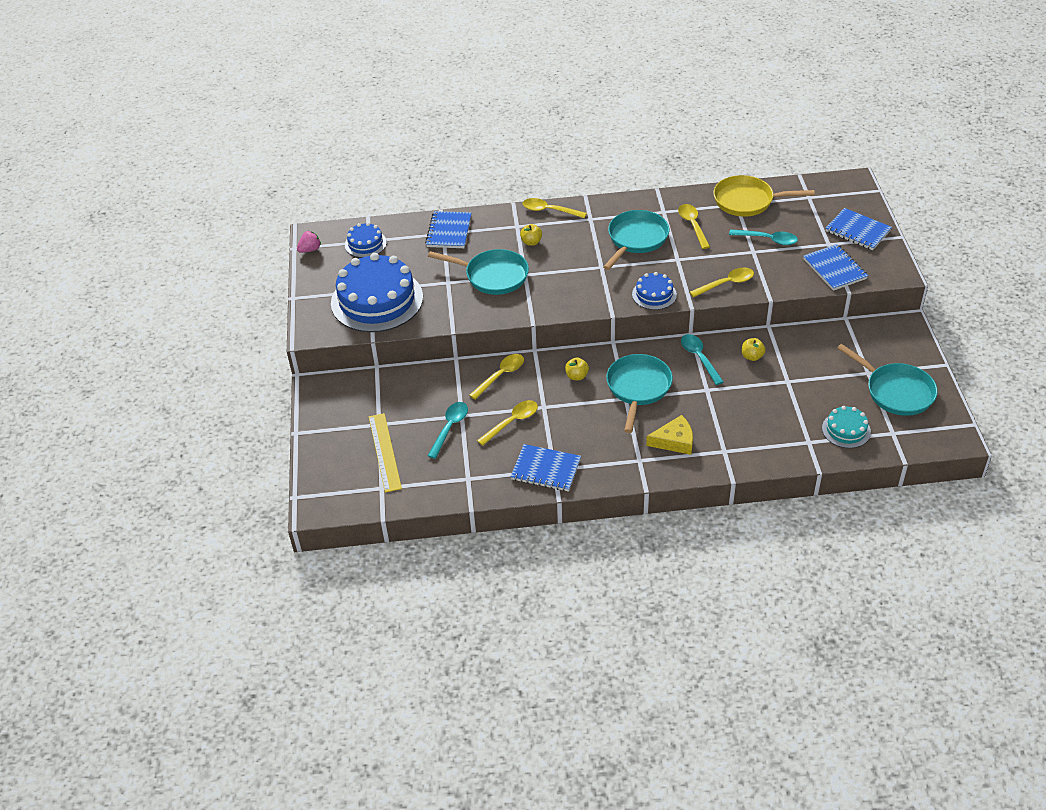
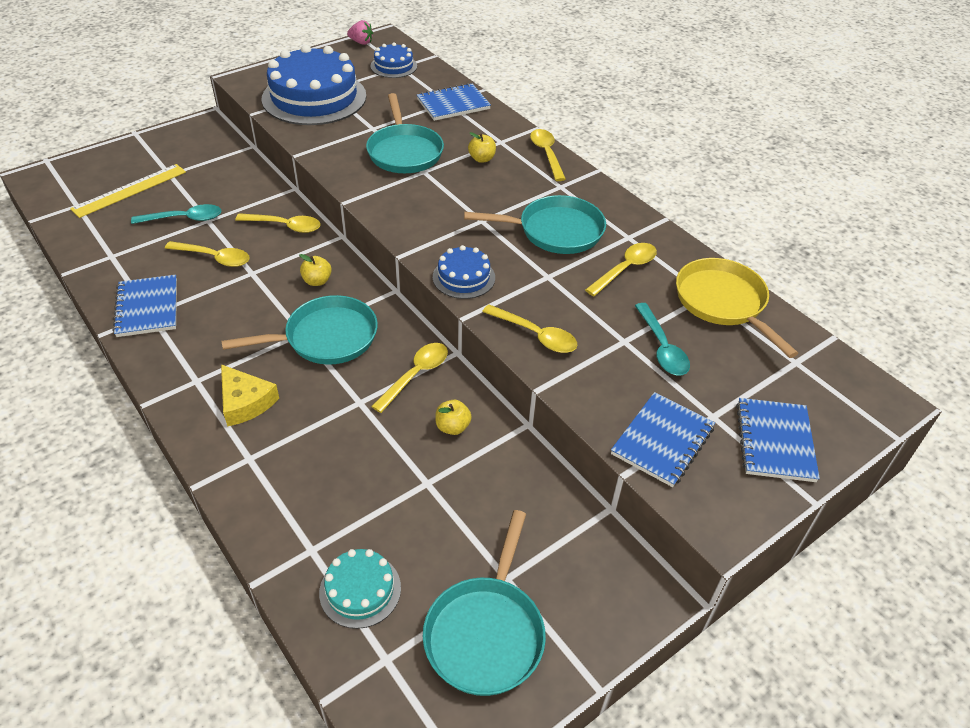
camera: 55 degrees right, 0 degrees up
turquoise spoon [681,334,724,385] -> yellow spoon [371,343,448,413]

